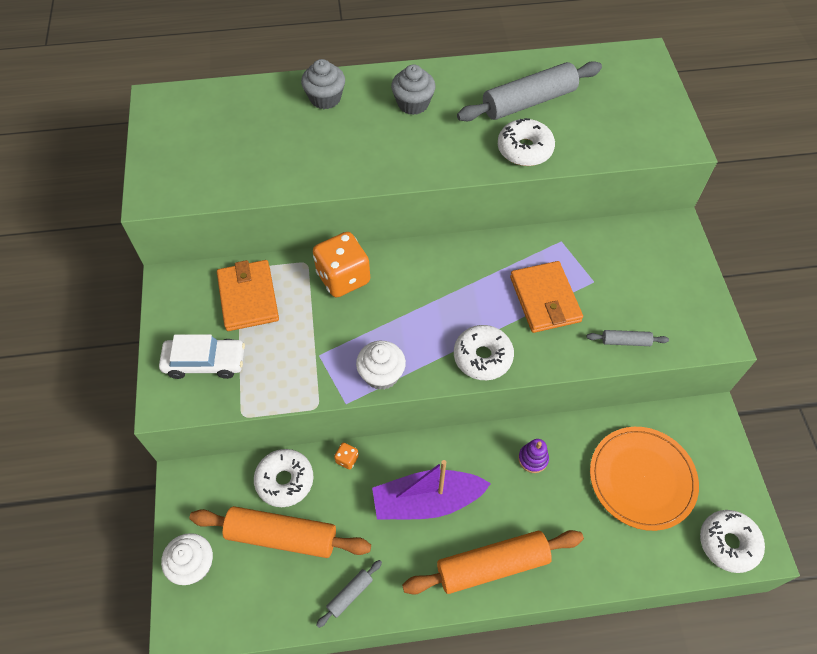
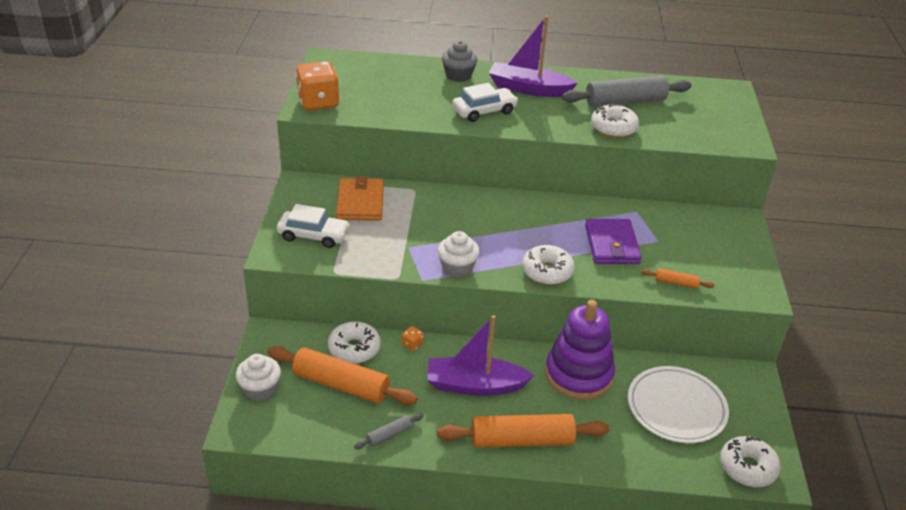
camera: 10 degrees right, 20 degrees down
orange dice [313,232,370,298] -> orange dice moved to [295,61,340,111]
grey cupcake [391,64,436,115] -> purple boat [489,16,578,97]
orange wallet [510,261,583,333] -> purple wallet [585,219,642,264]
purple stacking toy [518,439,549,473] -> purple stacking toy [545,300,615,400], size x2.47
grey rolling pin [587,330,669,346] -> orange rolling pin [641,268,714,289]
orange plate [590,427,699,531] -> white plate [628,366,729,443]
none -> white car [452,83,518,122]

